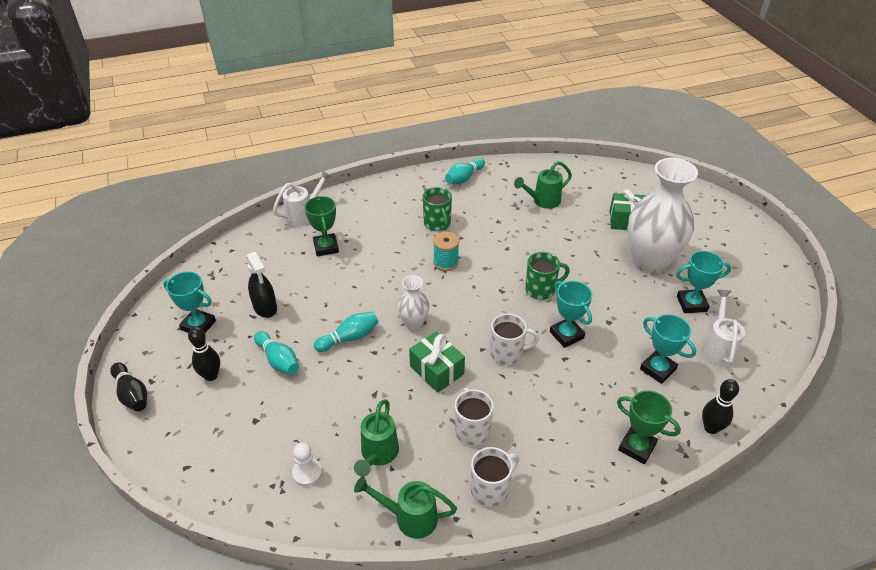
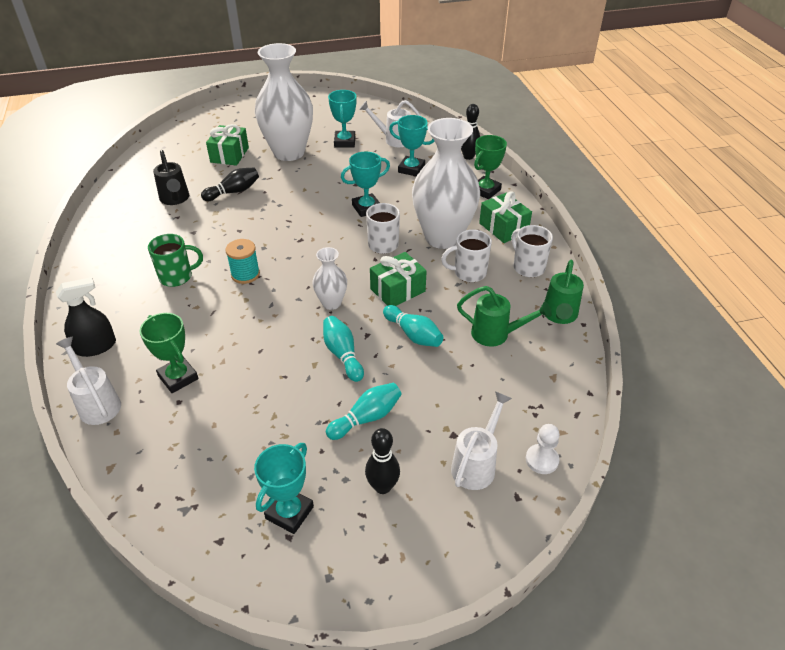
camera: 85 degrees left, 0 degrees up
black bowling pin [110,362,147,411] -> black bowling pin moved to [201,167,259,201]
black spray bottle [246,252,277,318] -> black spray bottle moved to [56,277,116,357]
white pawn [292,443,322,486] -> white pawn moved to [526,424,560,474]
green trophy [305,196,339,256] -> green trophy turned 60 degrees clockwise [139,313,199,393]
turquoise bowling pin [445,158,485,184] -> turquoise bowling pin moved to [383,305,443,347]
green watering can [514,161,572,209] -> black watering can [153,150,189,205]
green mug [525,252,570,300] -> none
turquoise trophy [640,314,696,384] -> turquoise trophy turned 60 degrees clockwise [389,115,434,177]
none -> white vase [412,118,480,249]
none -> white watering can [451,391,512,490]
none -> green gift [479,192,532,243]

